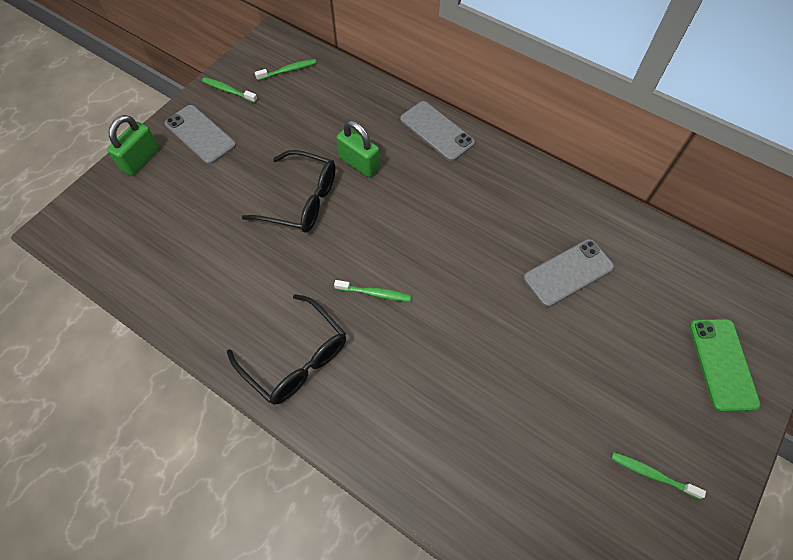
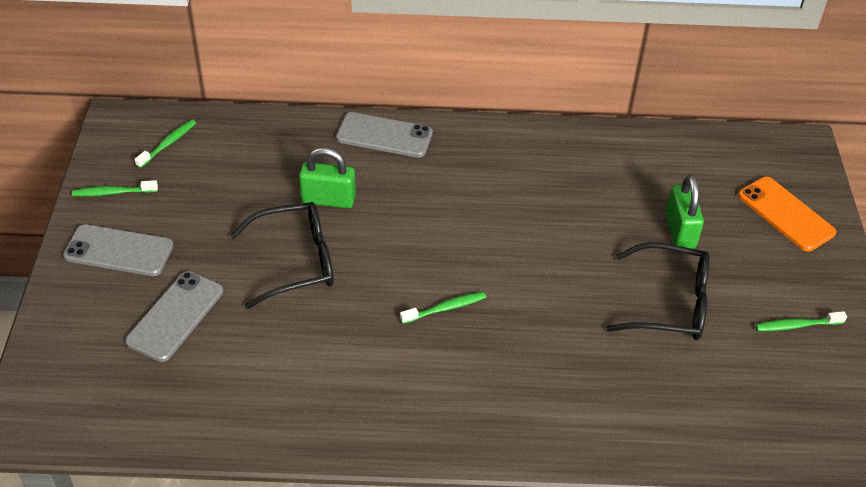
camera: 35 degrees left, 15 degrees down
green padlock [107,115,159,176] -> green padlock moved to [665,175,704,249]
black glasses [227,294,346,405] -> black glasses moved to [606,242,710,340]
grey phone [524,239,614,307] -> grey phone moved to [125,271,224,362]
green phone [689,319,761,412] -> orange phone [738,177,836,252]

